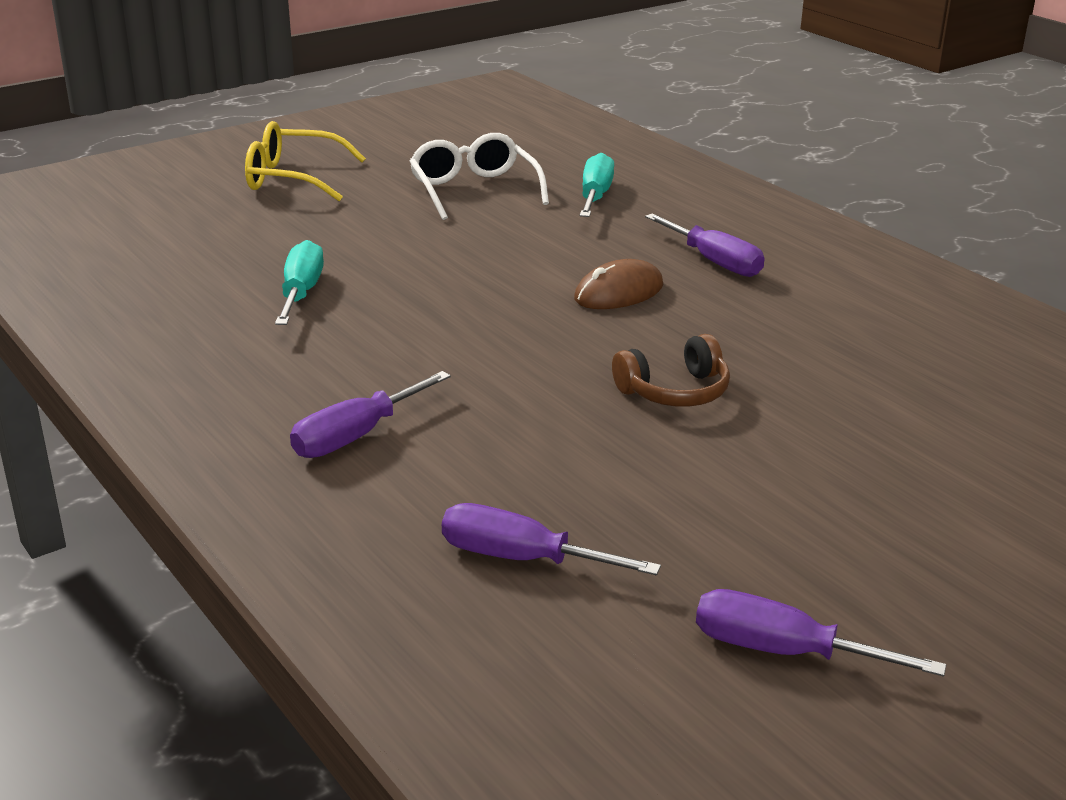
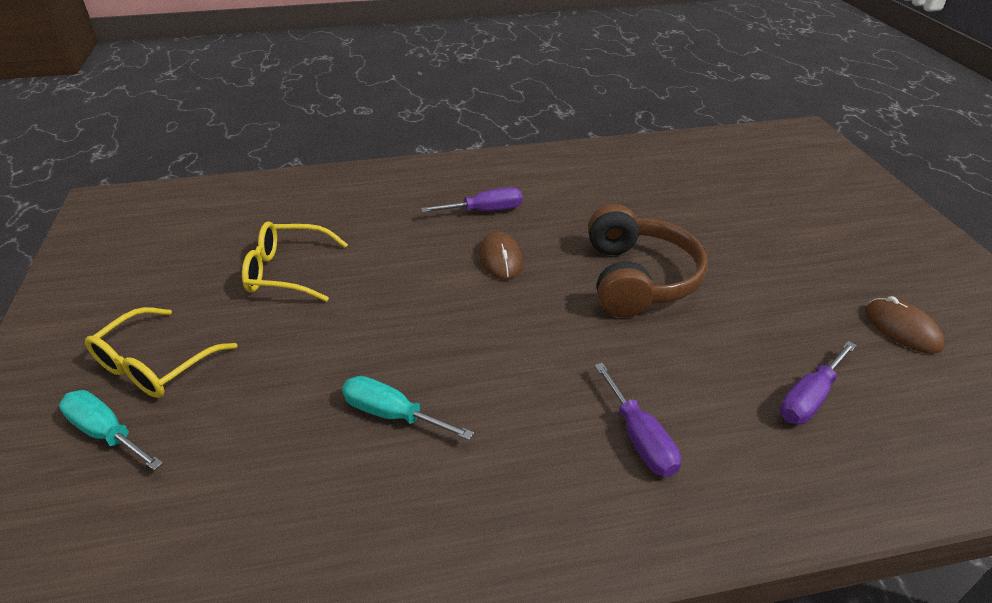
camera: 65 degrees left, 10 degrees up
white glasses [410,133,549,220] -> yellow glasses [242,221,348,302]
turquoise screwdriver [580,153,614,217] -> turquoise screwdriver moved to [59,390,163,471]
brown headphones [612,334,730,407] -> brown headphones [588,204,708,317], size x1.85
purple screwdriver [696,589,946,677] -> brown mouse [866,296,945,354]

